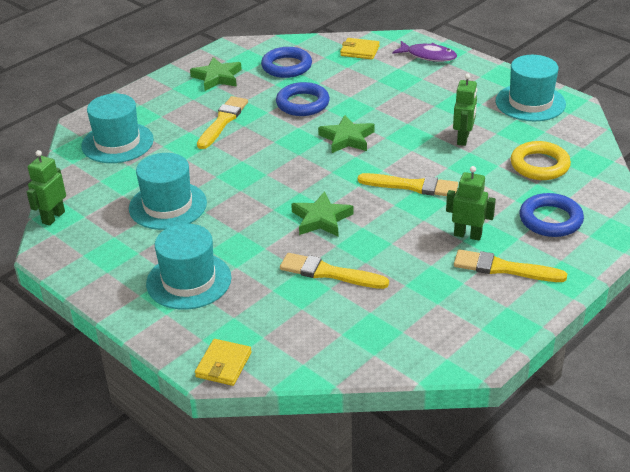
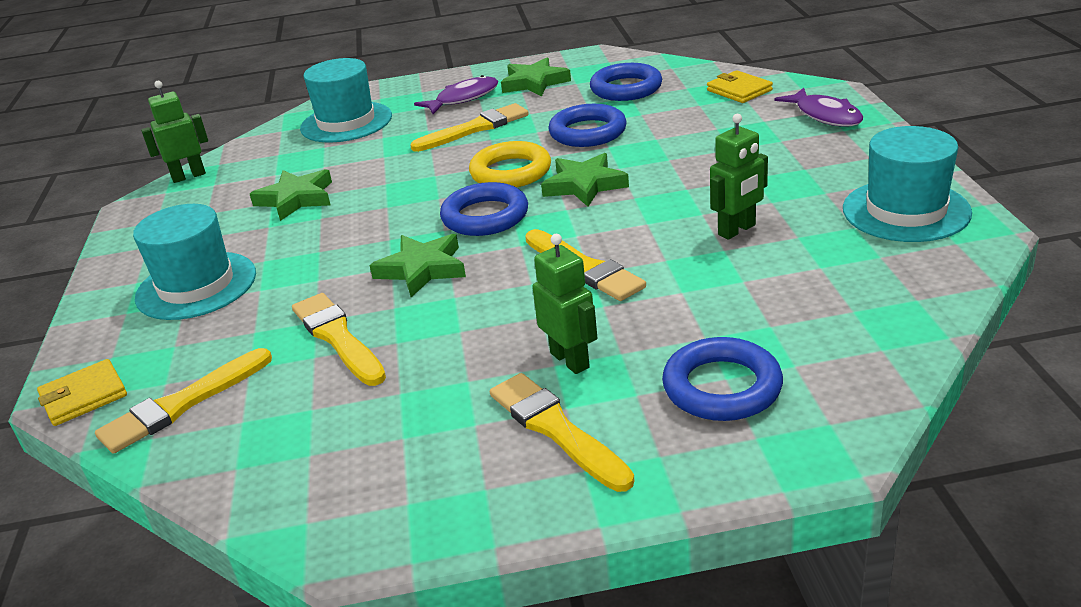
camera: 40 degrees right, 5 degrees down
turquoise hat [129,153,207,230] -> green star [250,169,332,221]
yellow ring [511,141,571,180] -> yellow ring moved to [469,141,551,188]
none -> yellow brush [95,348,272,454]
none -> purple fish [414,75,498,114]
none -> blue ring [440,182,528,236]

